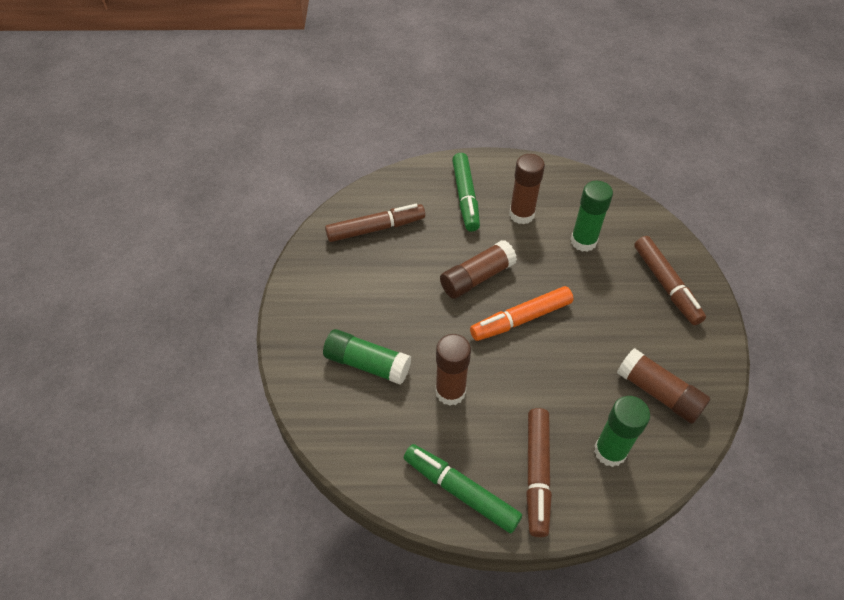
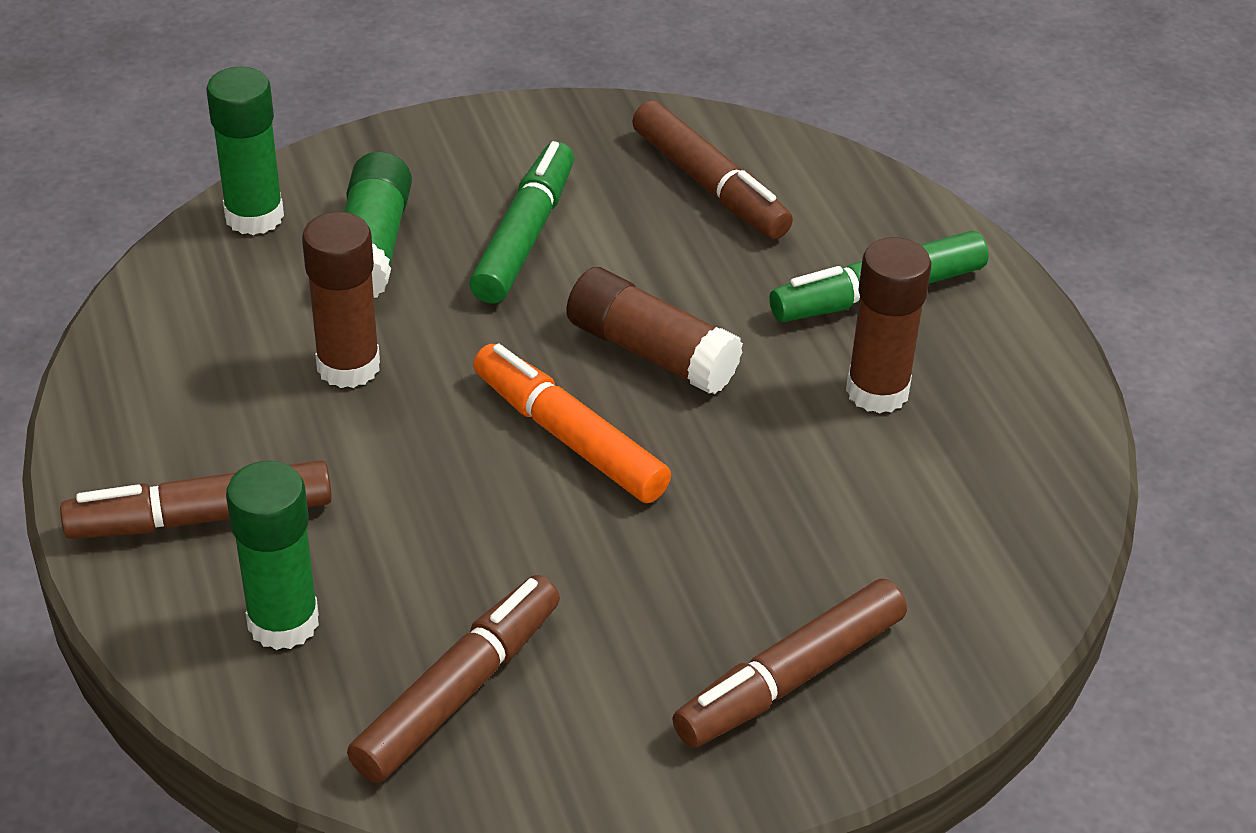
camera: 70 degrees right, 10 degrees down
green marker [404,444,522,533] -> green marker moved to [469,141,574,304]
green glue stick [571,181,613,252] -> green glue stick moved to [206,67,284,235]
brown glue stick [617,348,711,424] -> brown marker [347,575,560,783]

